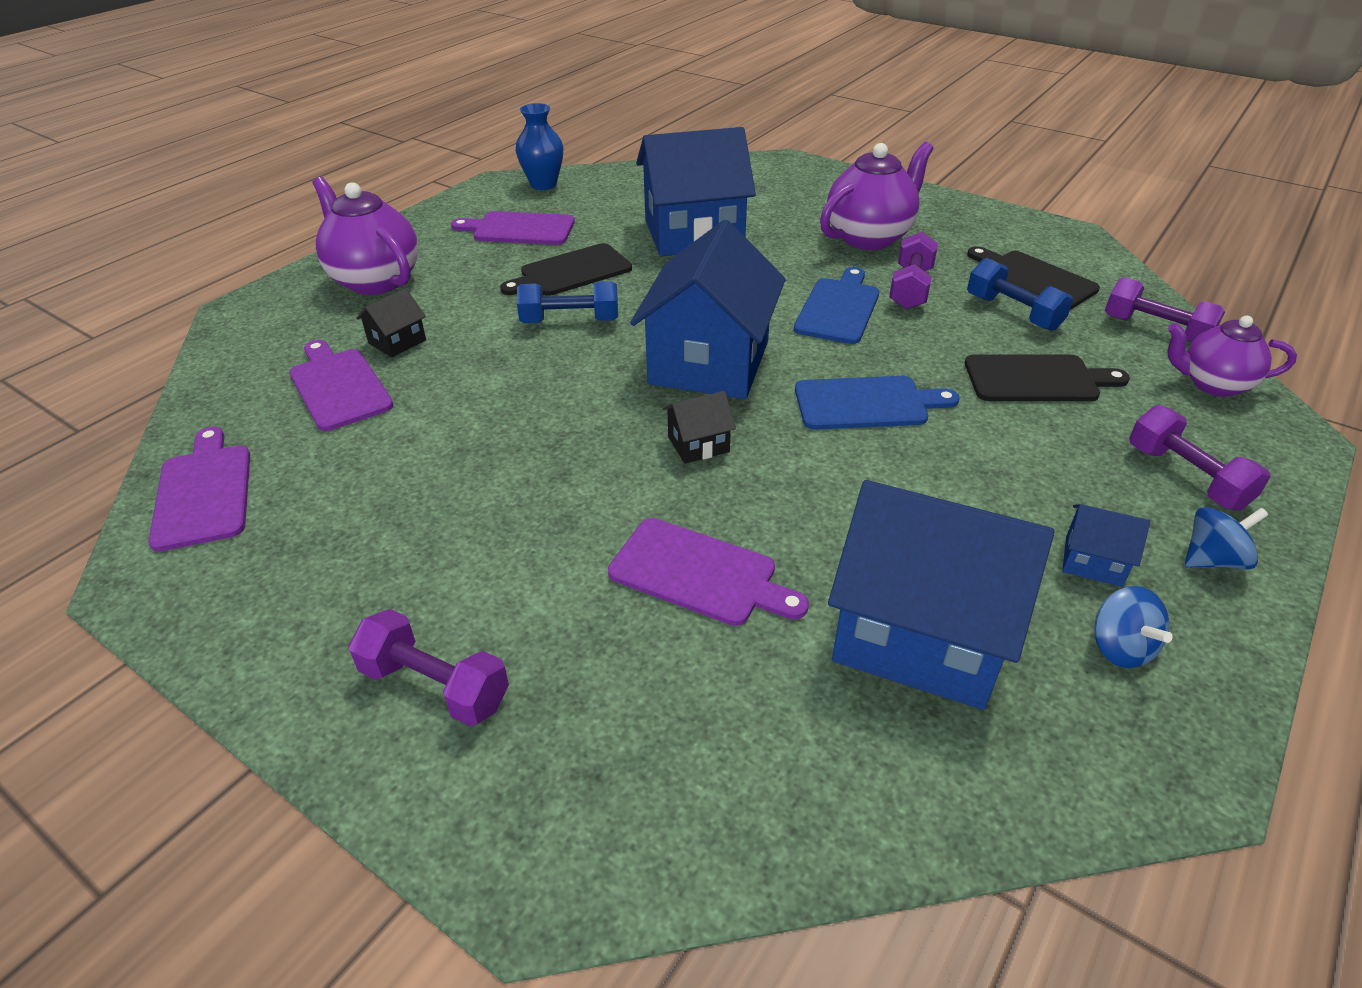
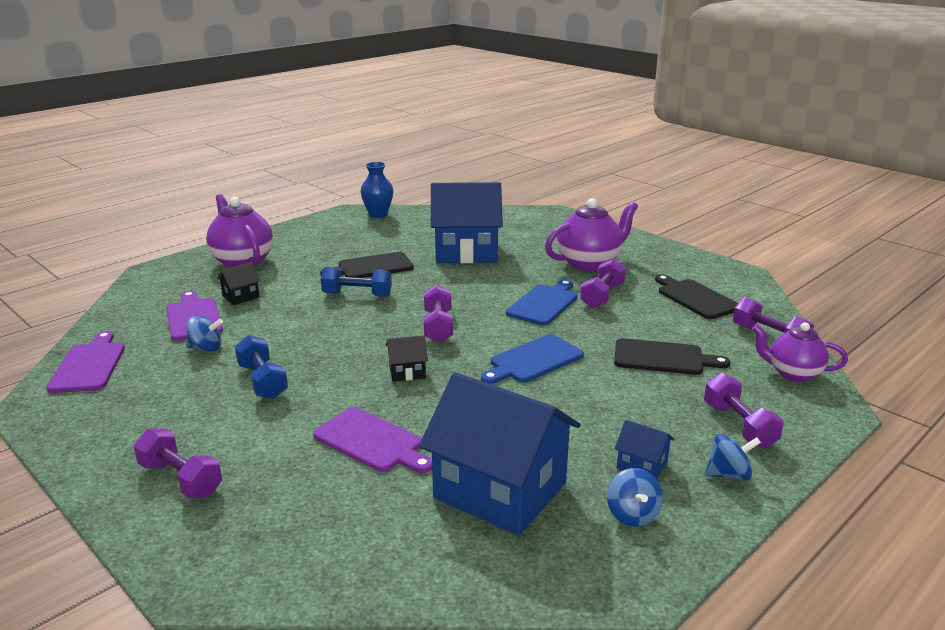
camera: 10 degrees right, 15 degrees down
purple cutting board [451,211,575,245] -> none
blue house [630,220,786,399] -> purple dumbbell [424,284,453,343]
blue cutting board [795,376,960,430] -> blue cutting board turned 135 degrees clockwise [481,334,584,384]
blue dumbbell [967,258,1073,331] -> blue dumbbell moved to [235,335,288,399]
none -> blue spinning top [186,316,223,352]

